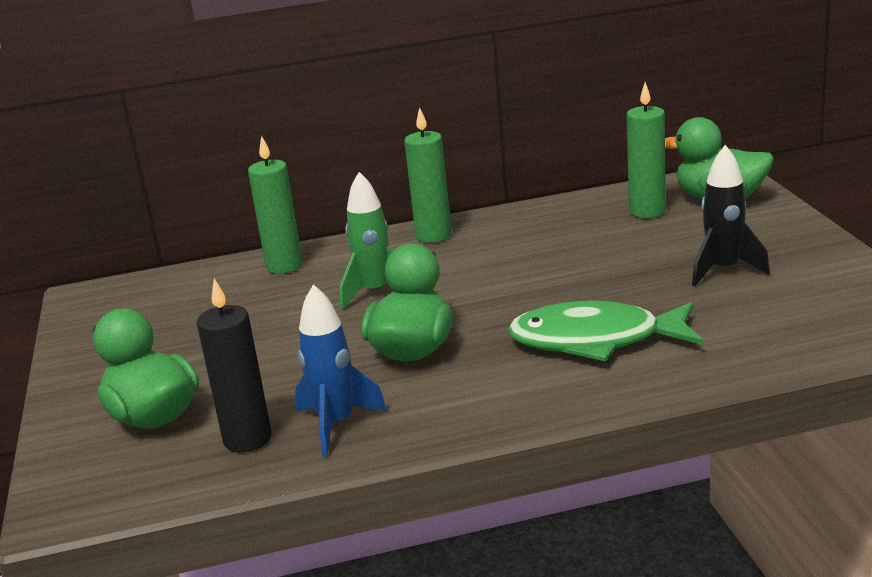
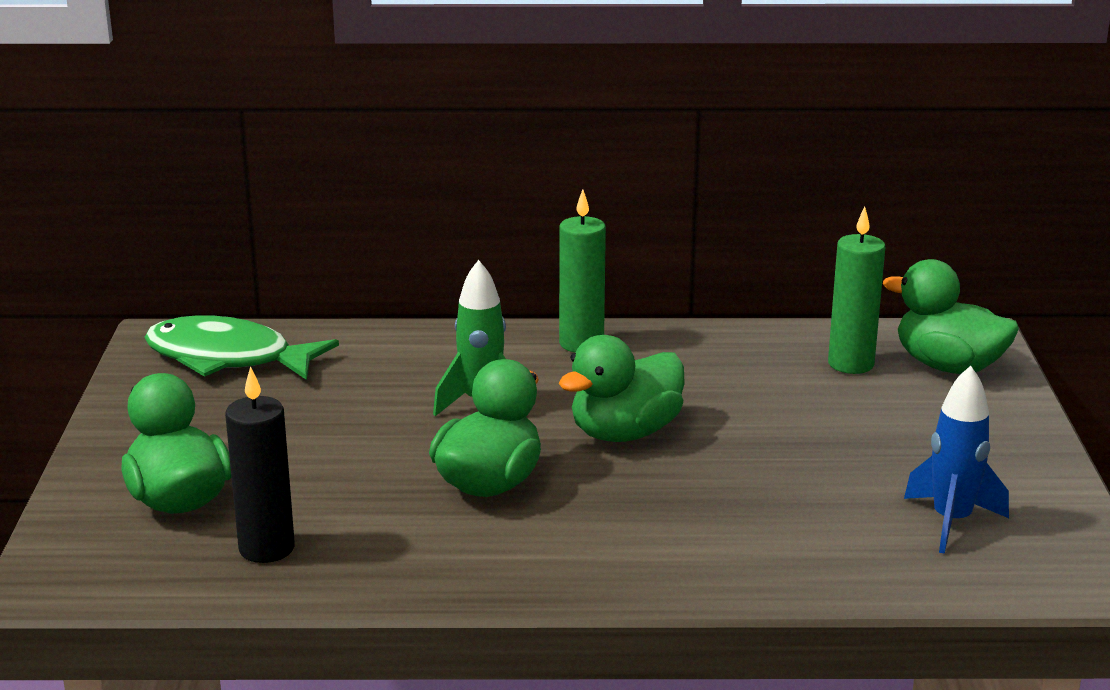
camera: 10 degrees right, 0 degrees up
green candle [248,136,303,274] -> none
blue rocket [295,284,387,457] -> blue rocket moved to [904,366,1009,554]
green fish [508,301,703,361] -> green fish moved to [144,315,339,380]
black rocket [692,145,770,286] -> none
none -> green duck [559,335,685,442]

